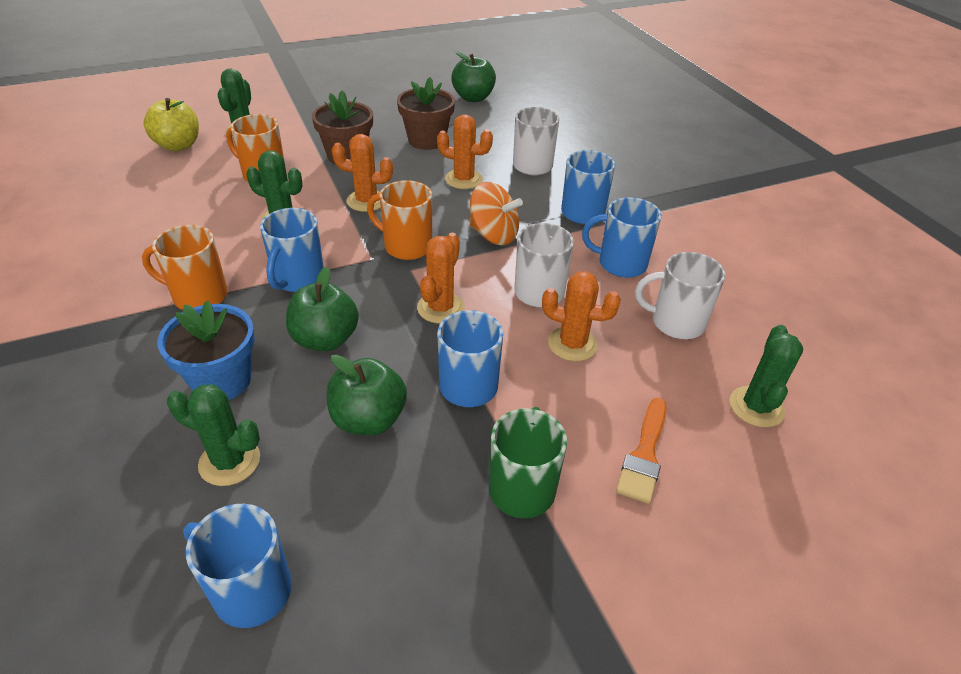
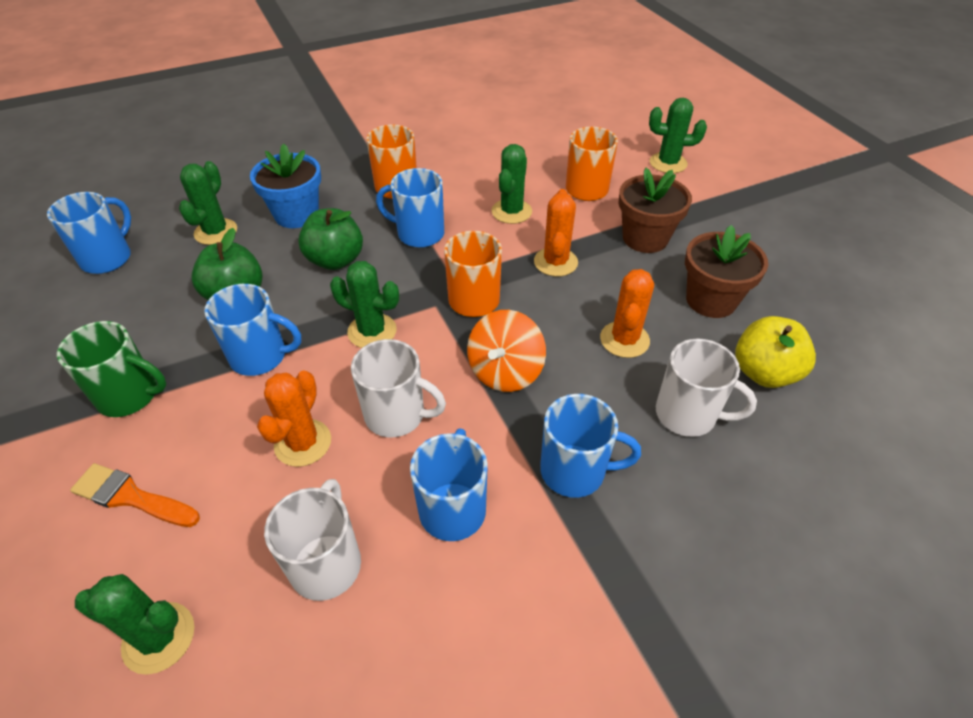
camera: 90 degrees right, 5 degrees up
yellow apple [144,98,199,151] -> yellow apple moved to [735,316,816,388]
orange cactus [417,233,465,324] -> green cactus [330,261,399,348]
green apple [451,52,496,102] -> none

